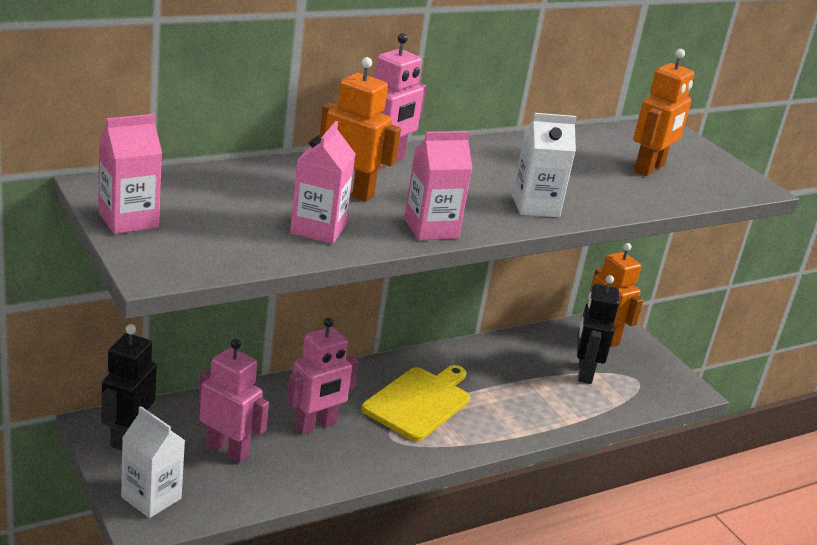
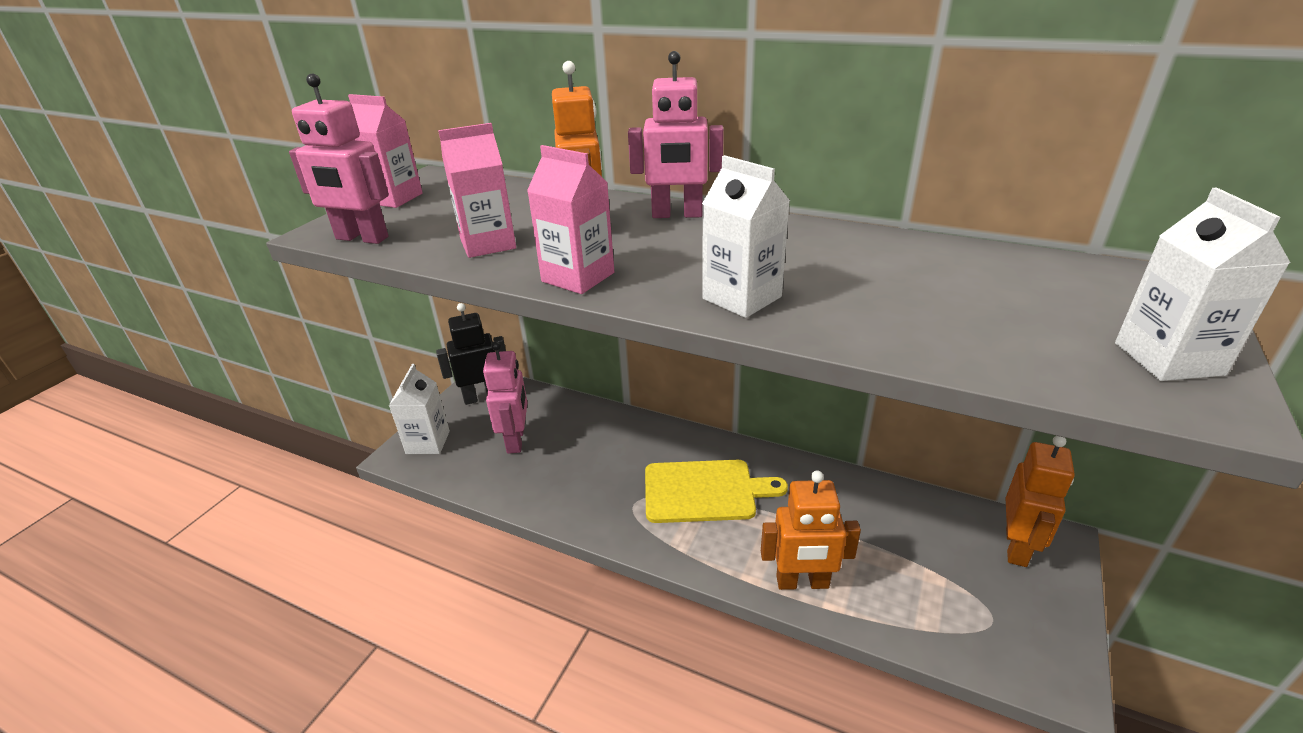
camera: 60 degrees right, 5 degrees up
pink robot [286,318,359,435] -> pink robot moved to [289,74,389,244]
black robot [577,275,619,384] -> none
orange robot [633,49,694,176] -> orange robot moved to [761,470,861,590]
none -> white carton [1115,188,1290,381]

